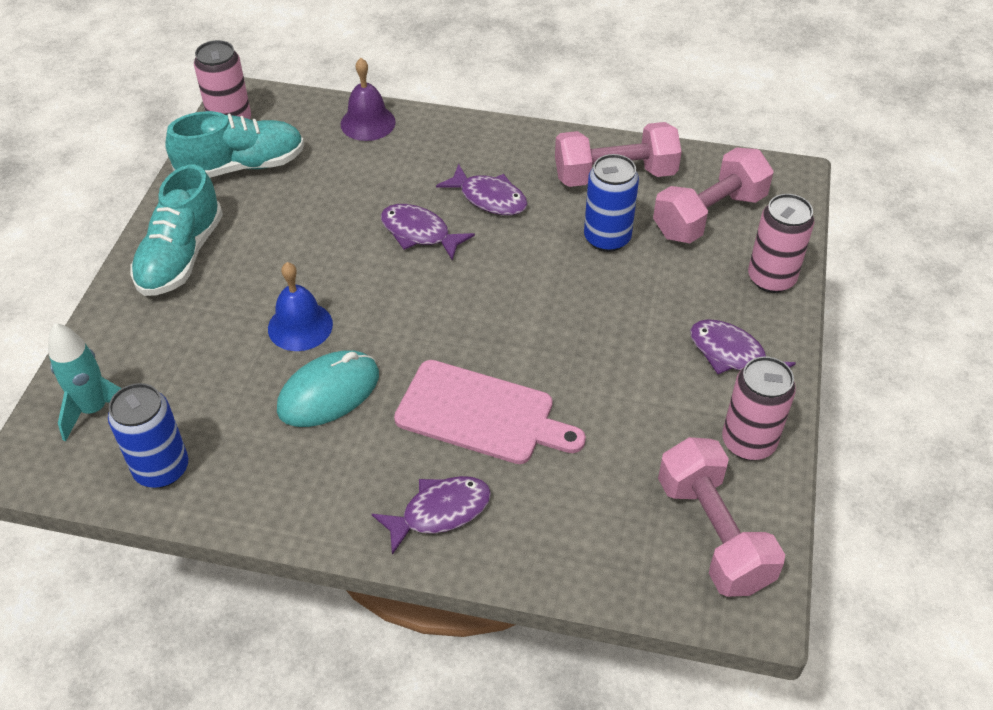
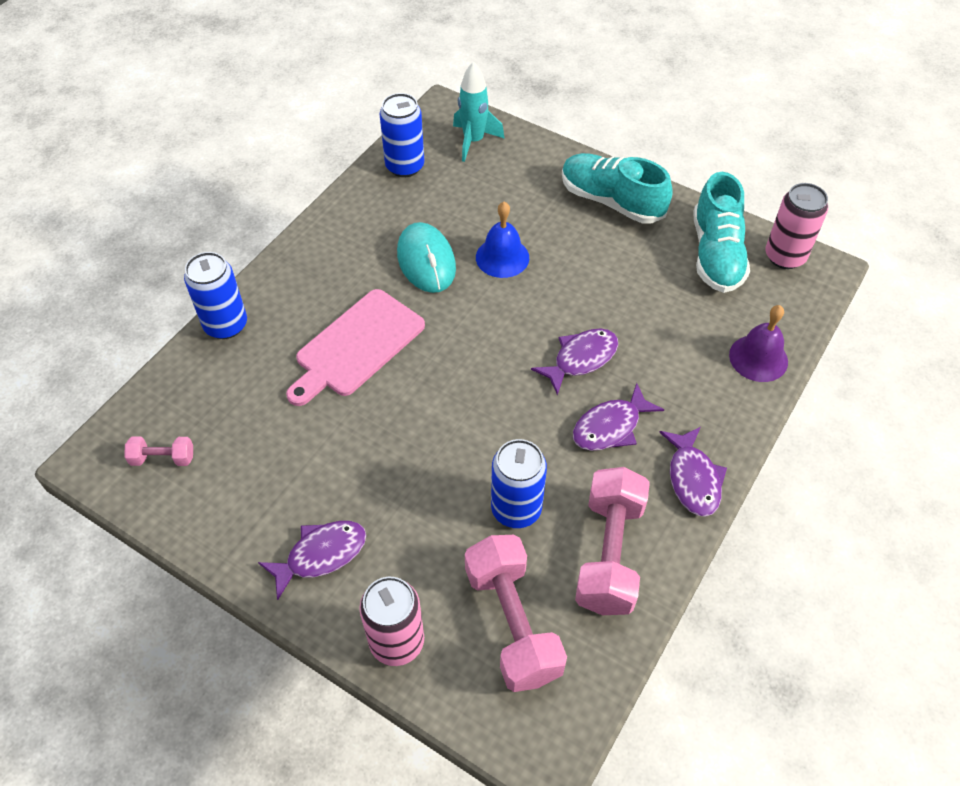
camera: 110 degrees right, 5 degrees up
purple fish [372,476,491,555] -> purple fish moved to [659,427,727,517]
pink dumbbell [658,437,785,597] -> pink dumbbell [124,436,193,466], size x0.48
pink can [722,356,796,460] -> none
none -> blue can [184,252,247,339]

